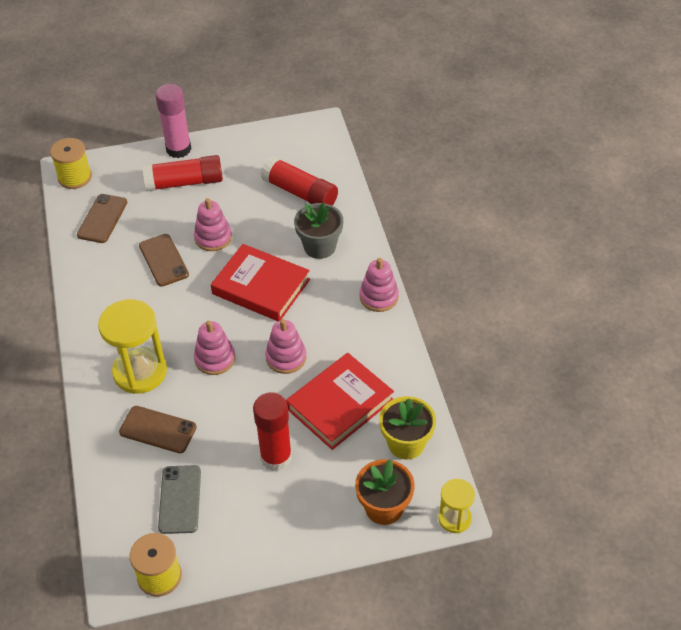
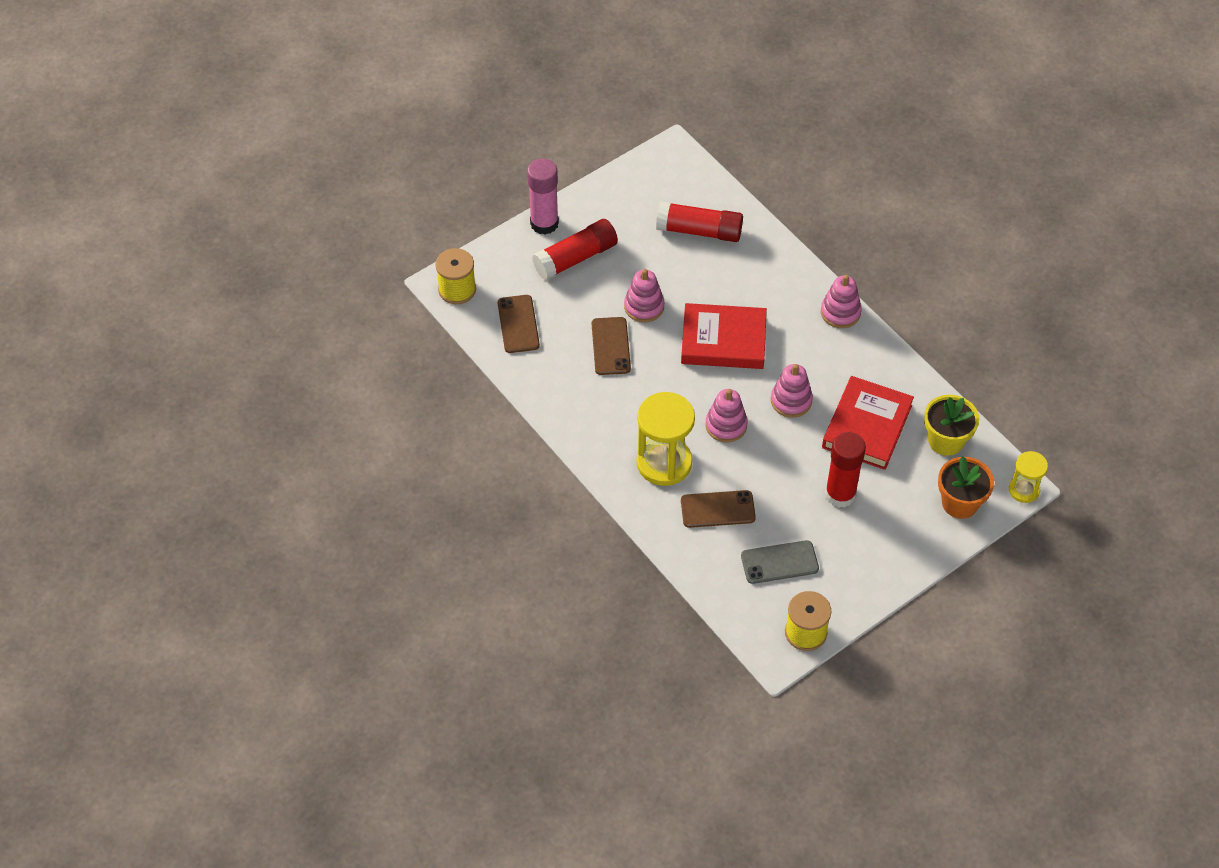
camera: 25 degrees left, 5 degrees up
brown phone [139,234,189,287] -> brown phone turned 45 degrees clockwise [592,317,631,375]
grey phone [158,465,201,534] -> grey phone turned 75 degrees counterclockwise [741,540,819,584]
grey flower pot [294,203,343,259] -> none

